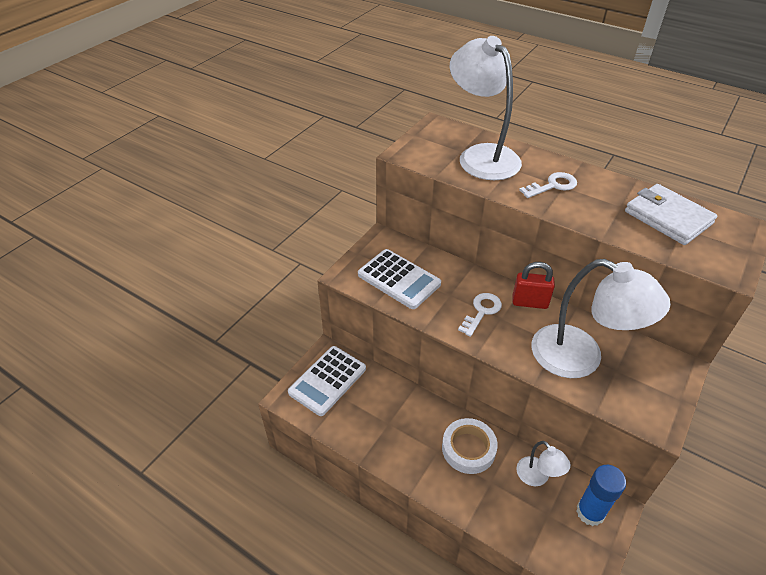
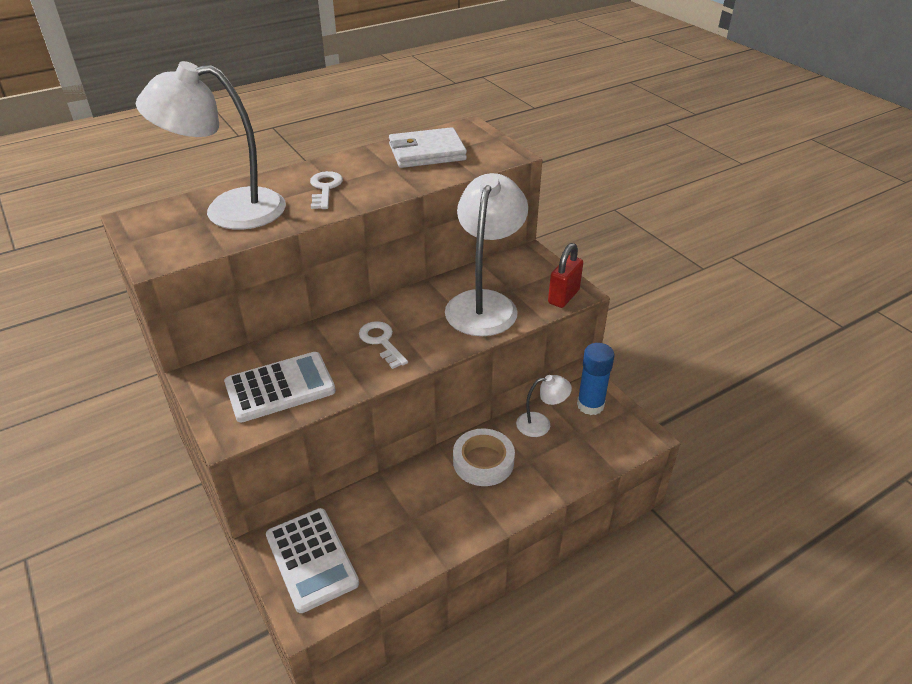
camera: 65 degrees left, 5 degrees down
red padlock [512,262,555,309] -> red padlock moved to [548,243,583,308]
white lamp [531,259,671,378] -> white lamp turned 45 degrees counterclockwise [445,173,528,336]

